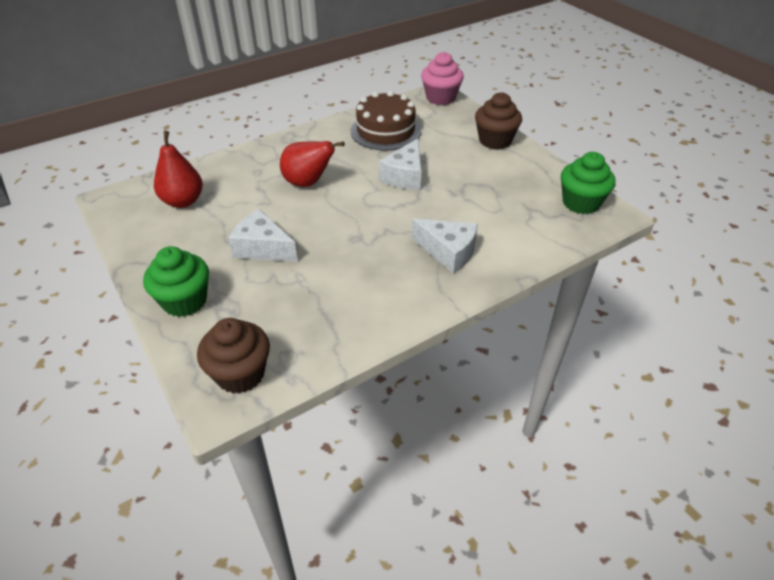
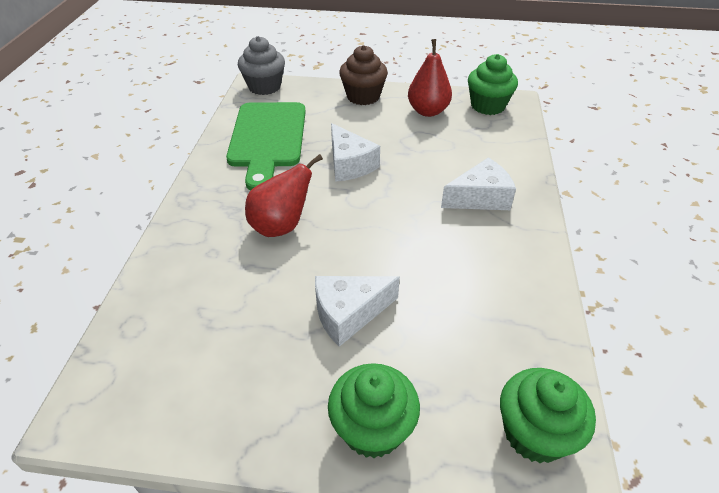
camera: 50 degrees left, 0 degrees up
red pear [154,131,203,208] -> red pear moved to [408,39,452,117]
brown cupcake [197,318,270,394] -> green cupcake [500,368,596,463]
brown cake [351,91,421,151] -> green cutting board [226,102,306,191]
pink cupcake [421,52,464,105] -> grey cupcake [238,36,285,95]

